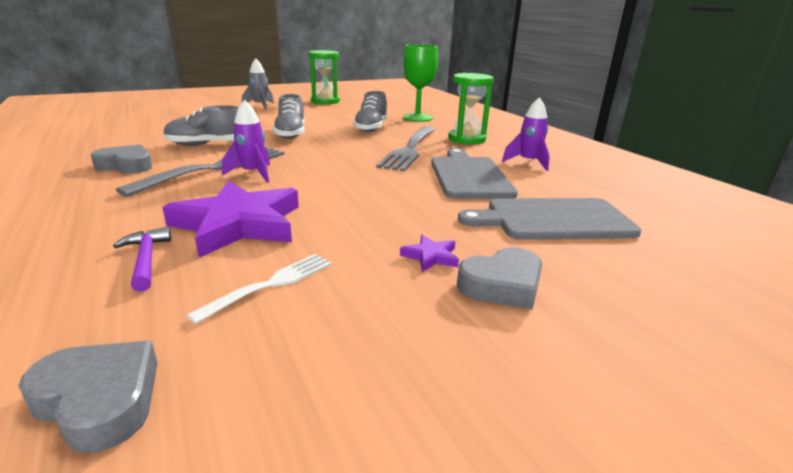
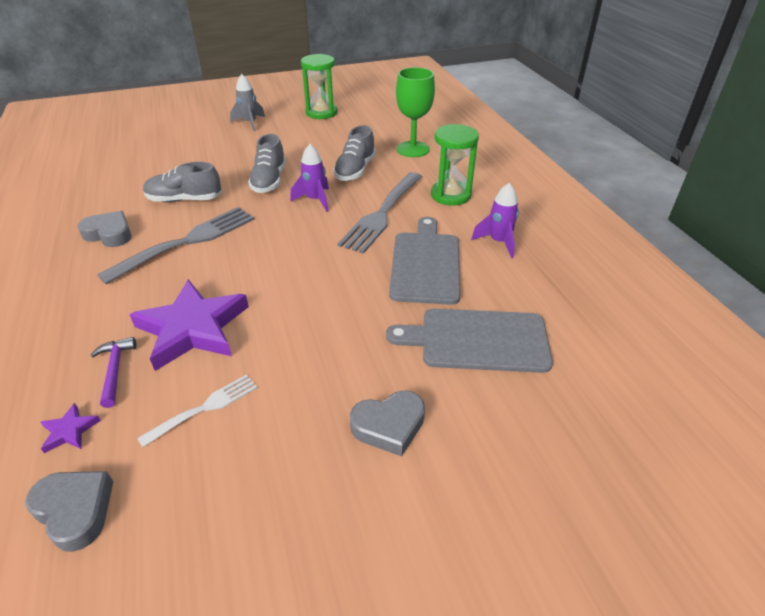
camera: 10 degrees right, 15 degrees up
purple rocket [222,100,270,183] -> purple rocket moved to [290,144,329,212]
purple star [400,235,459,272] -> purple star moved to [41,403,101,453]

